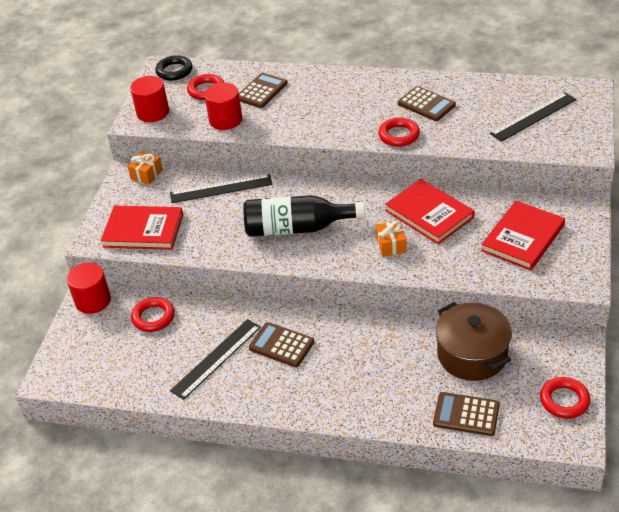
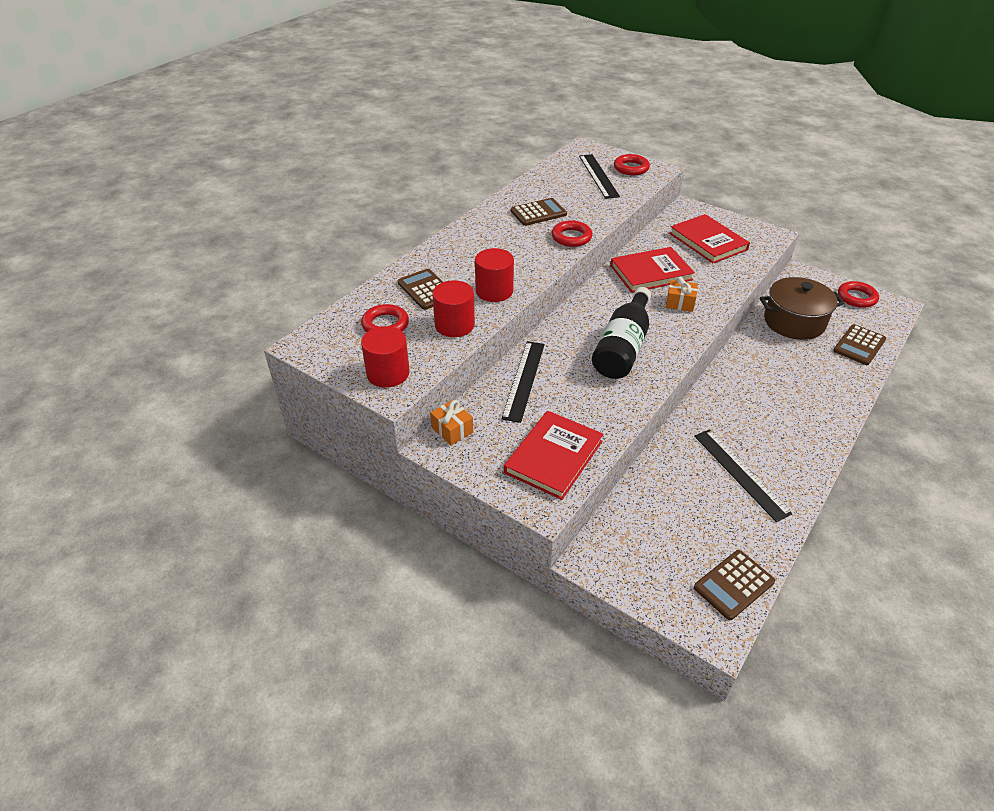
camera: 70 degrees left, 0 degrees up
red cylinder [67,263,111,314] -> red cylinder moved to [475,248,514,302]
red ring [131,297,175,332] -> red ring moved to [614,154,650,175]
black ring [155,55,193,81] -> none
brown calculator [249,322,314,367] -> brown calculator moved to [694,550,775,620]

